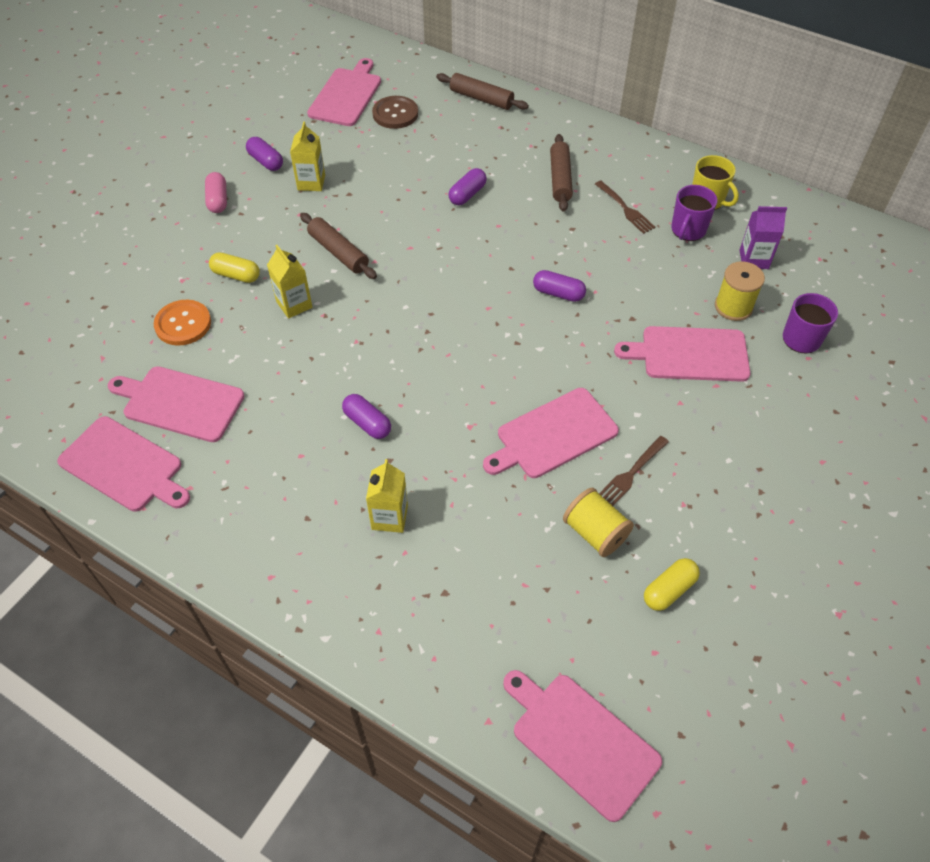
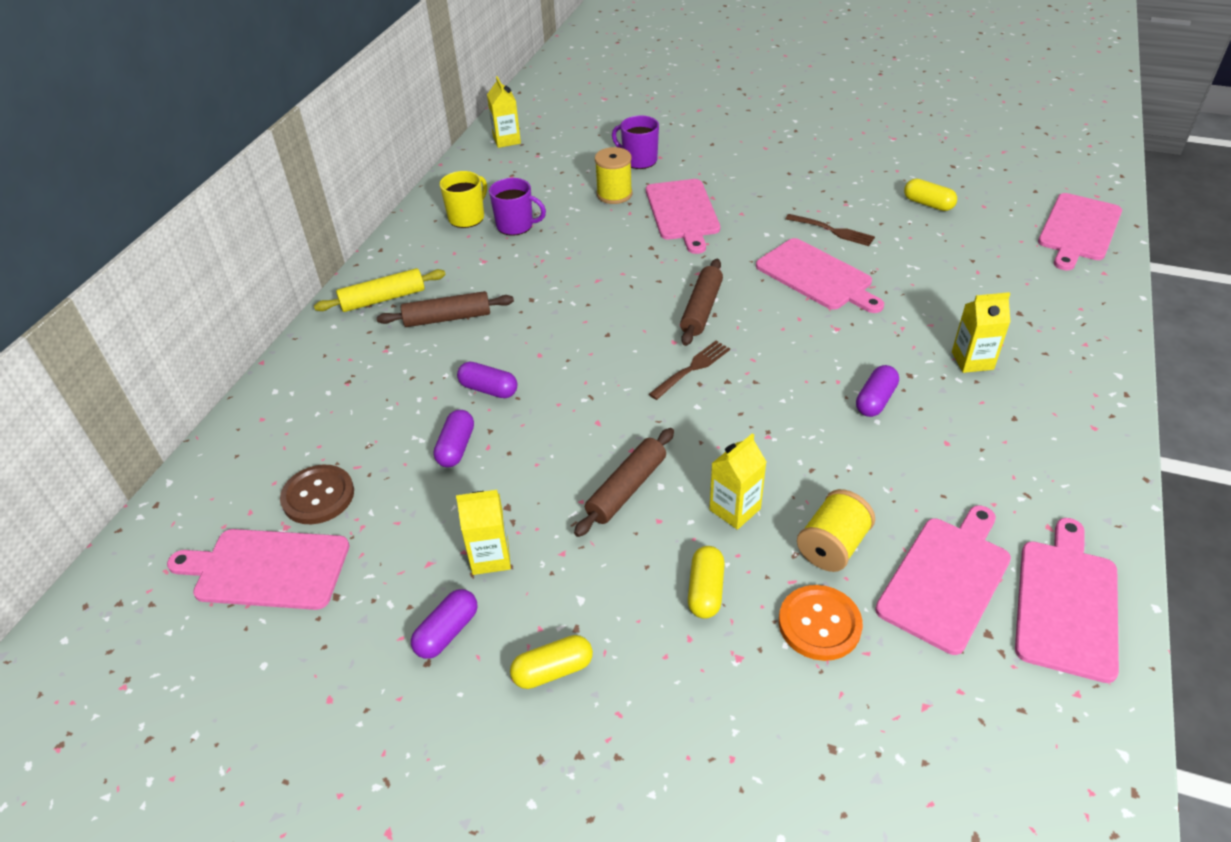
camera: 100 degrees left, 10 degrees down
pink cutting board [108,366,244,442] -> pink cutting board turned 150 degrees counterclockwise [875,506,1011,655]
pink capsule [205,172,227,213] -> yellow capsule [510,635,593,689]
brown rolling pin [436,73,529,110] -> brown rolling pin moved to [680,259,723,346]
purple capsule [533,270,586,302] -> purple capsule moved to [433,410,474,467]
yellow spool [563,488,634,557] -> yellow spool moved to [797,489,875,572]
brown fork [595,180,655,234] -> brown fork moved to [649,341,730,400]
purple carton [740,206,787,269] -> none
none -> yellow rolling pin [314,268,446,312]
none -> yellow carton [487,76,521,148]

